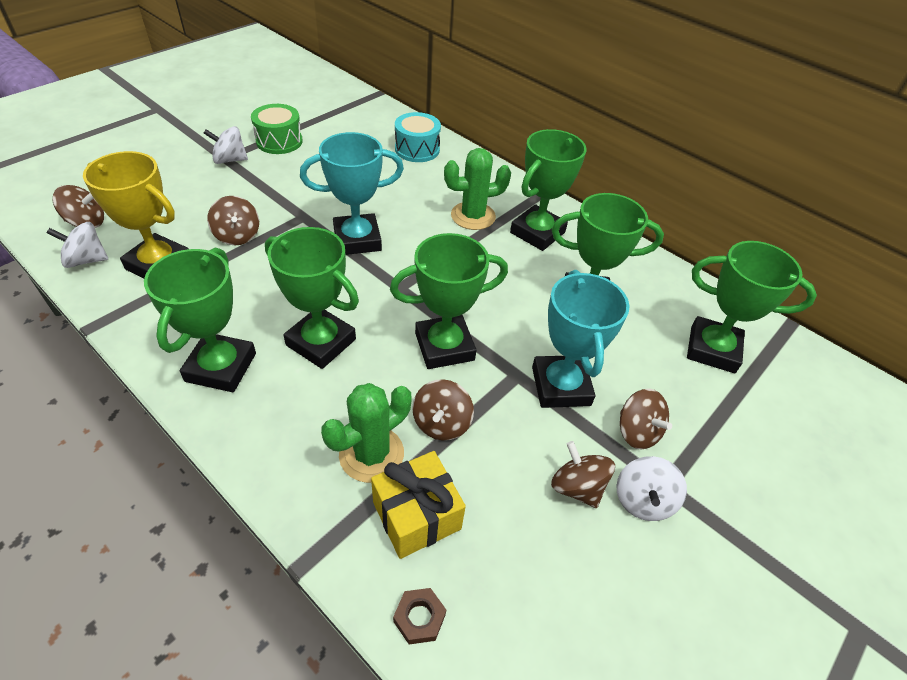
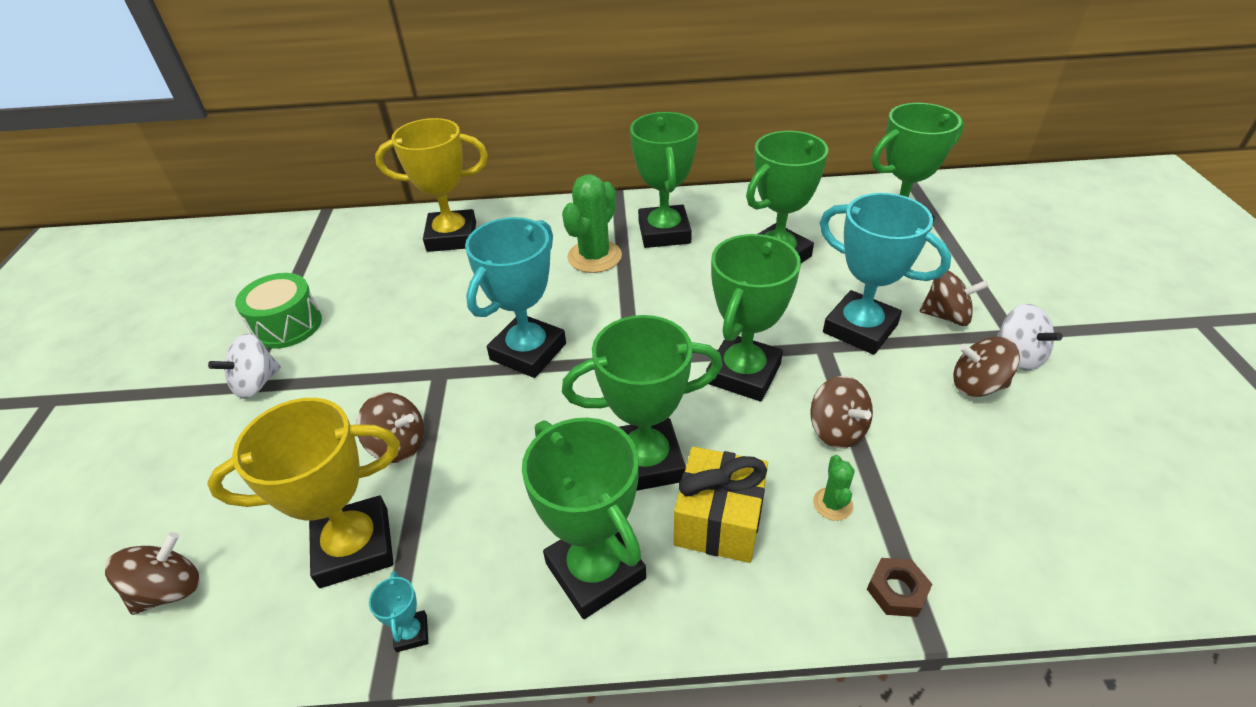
camera: 40 degrees left, 5 degrees down
white spinning top [47,222,108,268] -> none
green cactus [321,383,411,483] -> green cactus [813,455,855,521], size x0.50
yellow gift [371,451,466,559] -> yellow gift moved to [674,447,768,563]
brown nut [393,588,446,645] -> brown nut moved to [867,558,932,617]
turquoise drum [395,112,441,162] -> yellow trophy [375,118,488,252]
none -> turquoise trophy [369,571,428,652]

